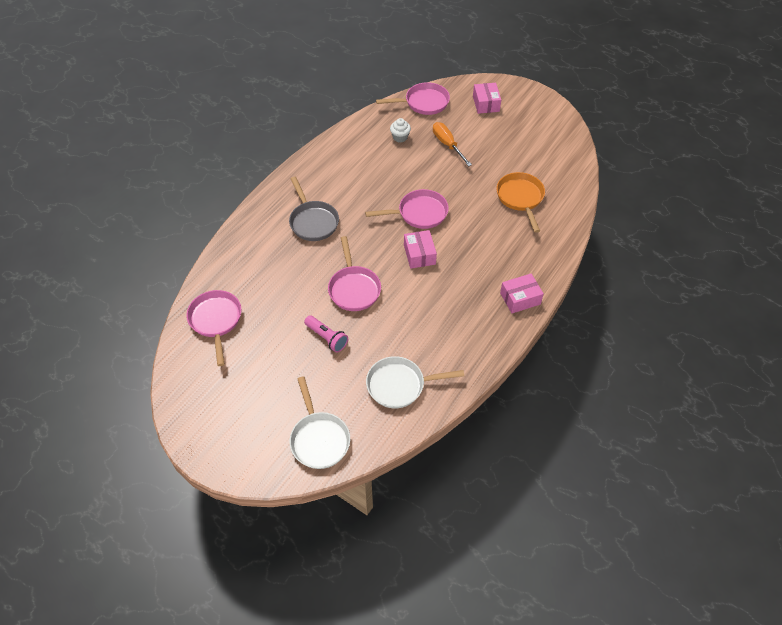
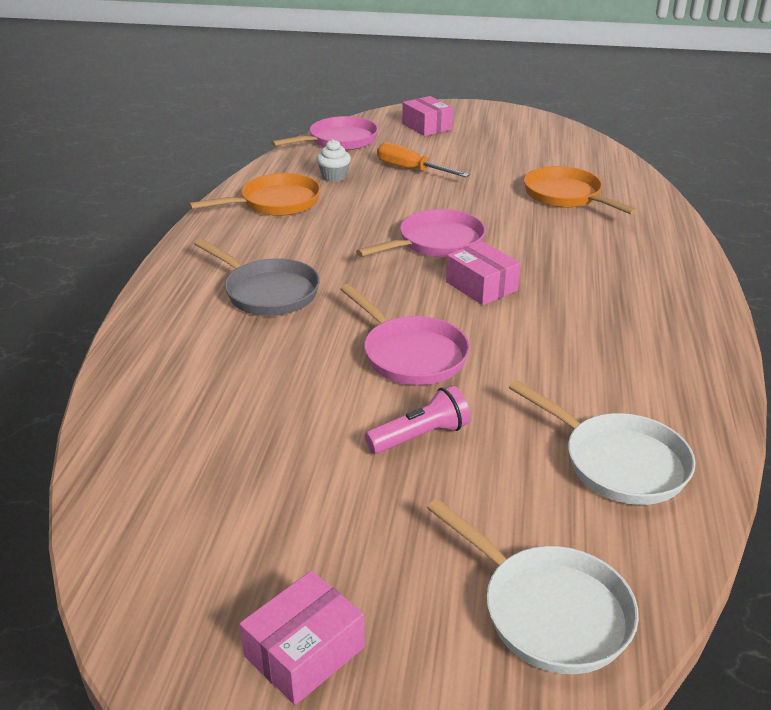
camera: 25 degrees left, 20 degrees down
pink pan [186,290,241,366] -> none
pink flashlight [304,315,348,353] -> pink flashlight turned 45 degrees counterclockwise [365,385,471,454]
white pan [366,356,464,408] -> white pan turned 105 degrees counterclockwise [509,380,696,505]
pink box [500,274,544,313] -> pink box moved to [240,571,365,705]
none -> orange pan [189,173,321,216]

